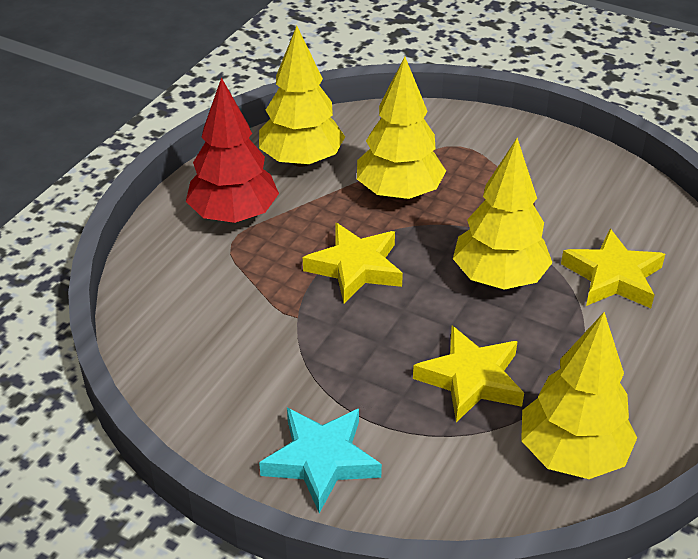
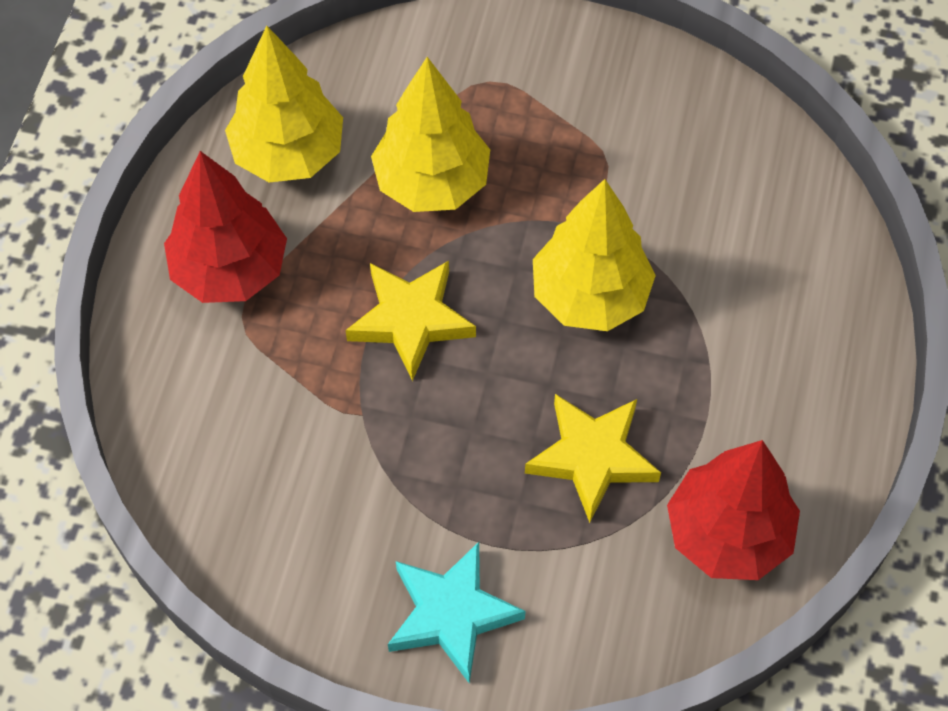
camera: 15 degrees left, 20 degrees up
yellow tree [521,312,637,479] -> red tree [667,440,800,580]
yellow star [561,229,665,308] -> none

